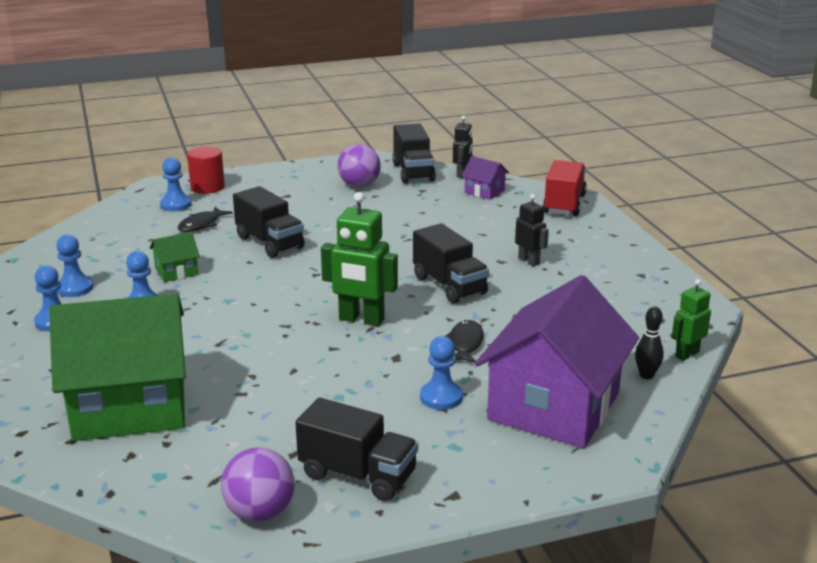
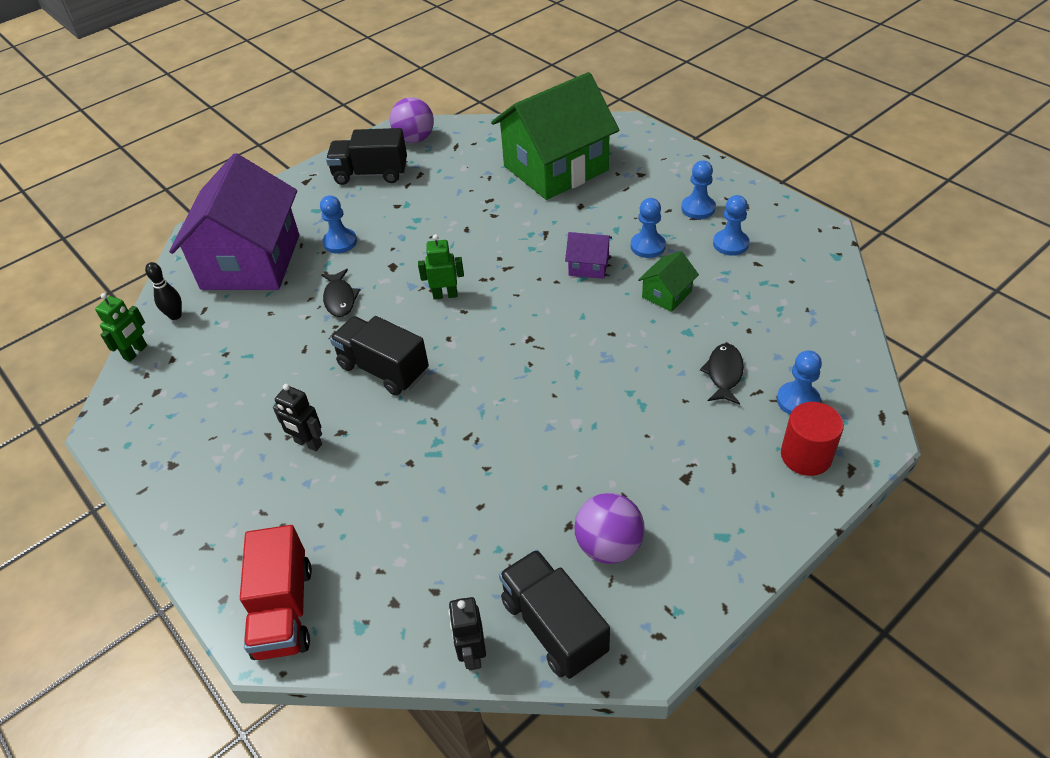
camera: 160 degrees right, 20 degrees up
black truck [233,186,305,258] -> none
green robot [321,192,398,326] -> green robot [418,234,464,300], size x0.58
purple house [462,156,509,200] -> purple house moved to [565,232,612,279]

